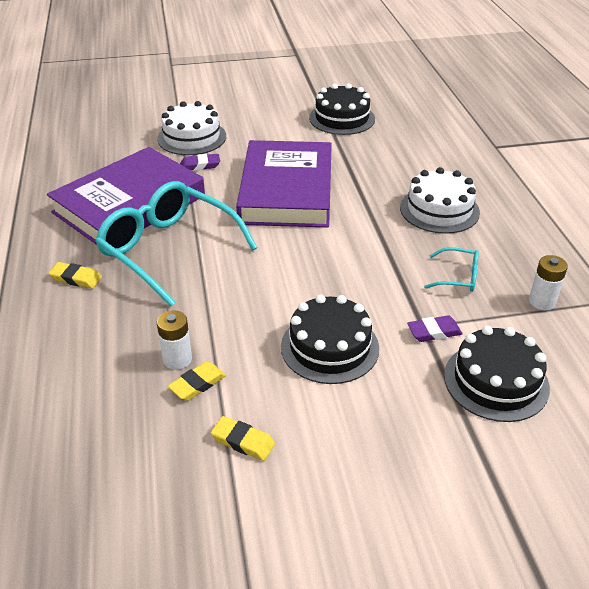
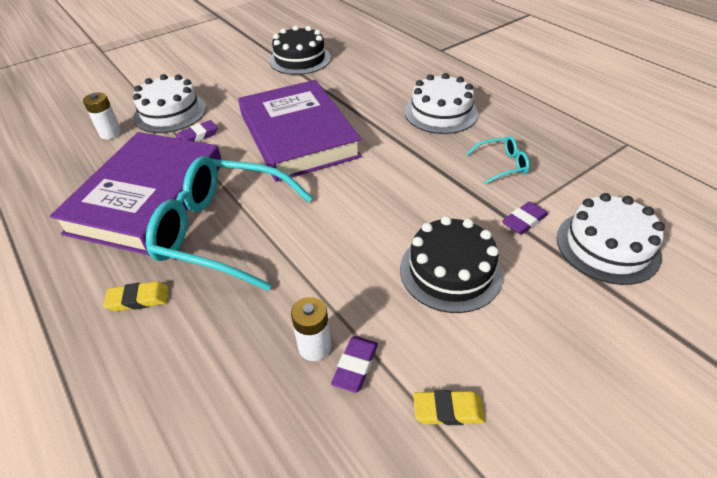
camera: 25 degrees left, 5 degrees up
yellow eraser [168,361,226,401] -> purple eraser [331,336,378,393]
black cake [444,326,550,422] -> white cake [557,193,665,285]
white battery [529,255,568,310] -> white battery moved to [83,92,122,139]

